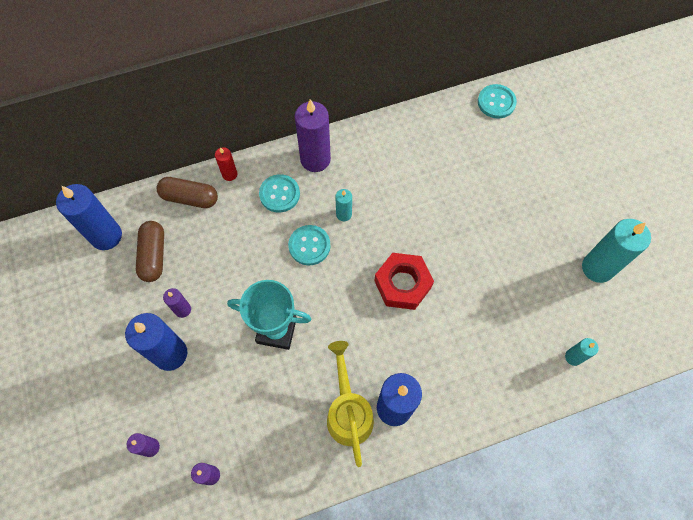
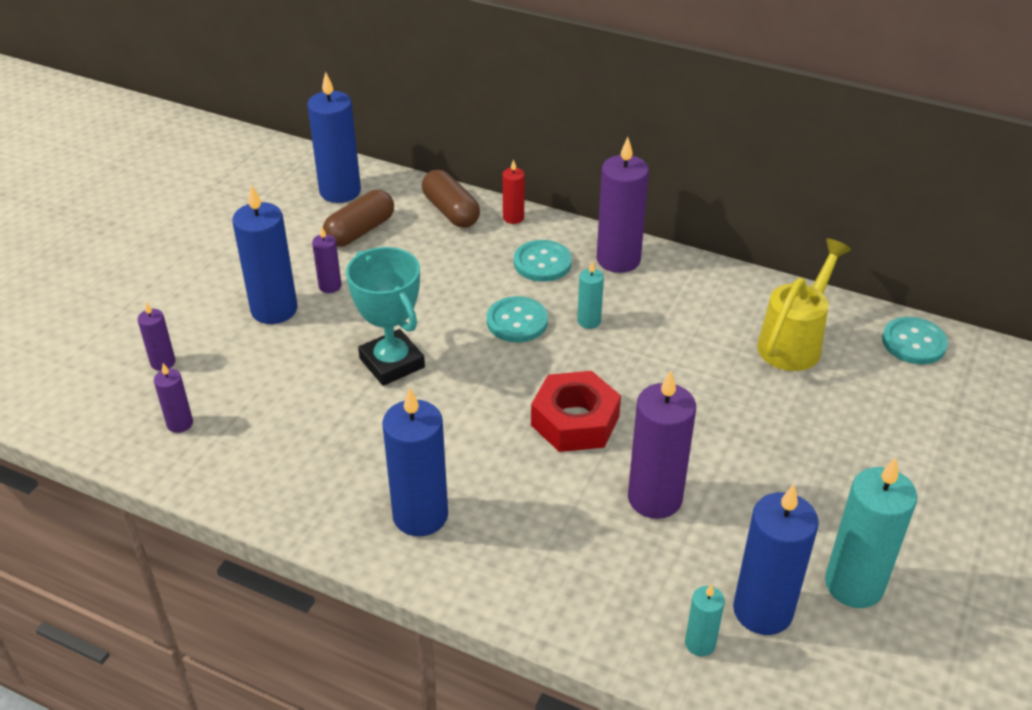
camera: 45 degrees right, 25 degrees down
yellow watering can [327,341,374,467] -> yellow watering can moved to [757,238,851,371]
none -> purple candle [628,370,696,519]
none -> blue candle [733,484,819,635]

